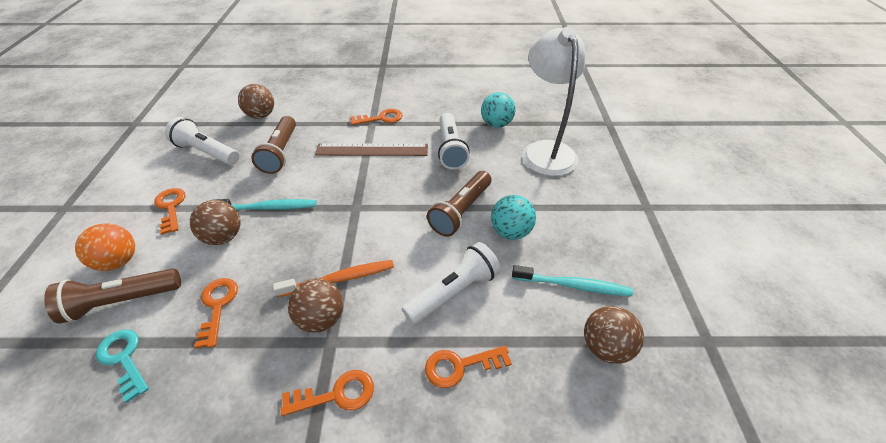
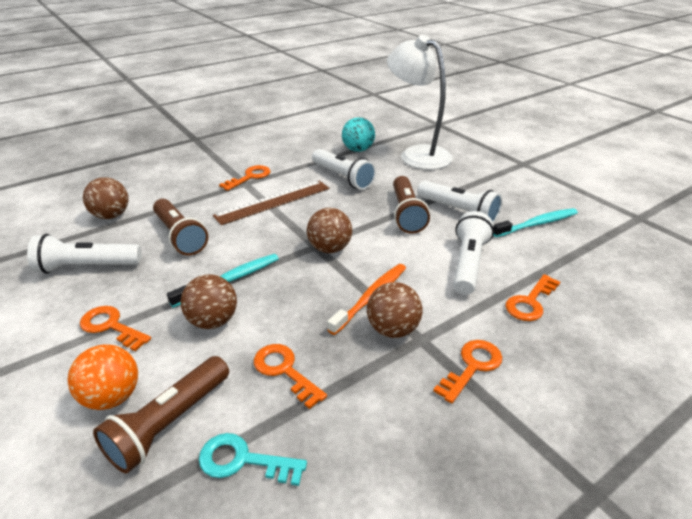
camera: 35 degrees left, 10 degrees down
turquoise ball [491,195,536,240] -> white flashlight [417,181,503,223]
brown ball [584,306,644,364] -> brown ball moved to [307,208,352,253]

